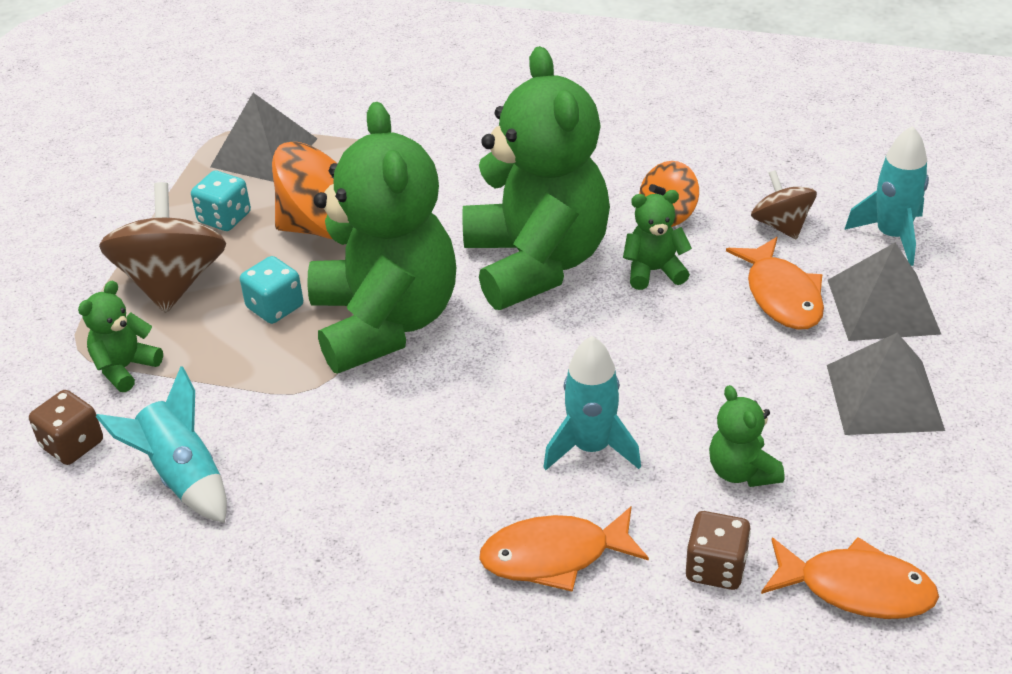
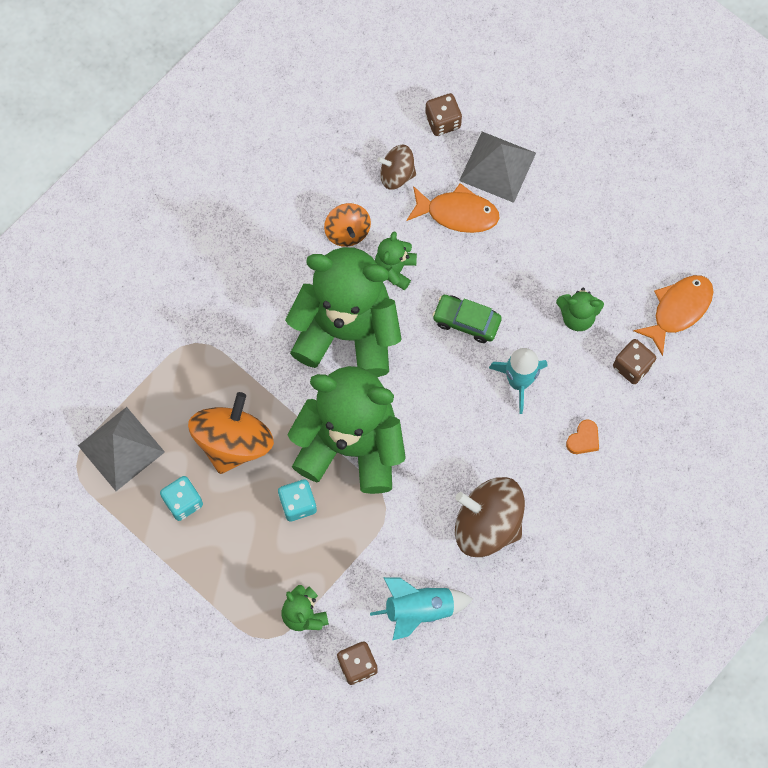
camera: 65 degrees left, 30 degrees up
brown spinning top [99,182,226,313] -> brown spinning top moved to [455,477,525,557]
orange fish [479,506,649,592] -> orange heart [566,419,599,454]
grey pyramid [827,332,945,435] -> none
turquoise rocket [844,126,929,266] -> brown dice [425,93,462,136]
none -> green car [432,295,502,343]

